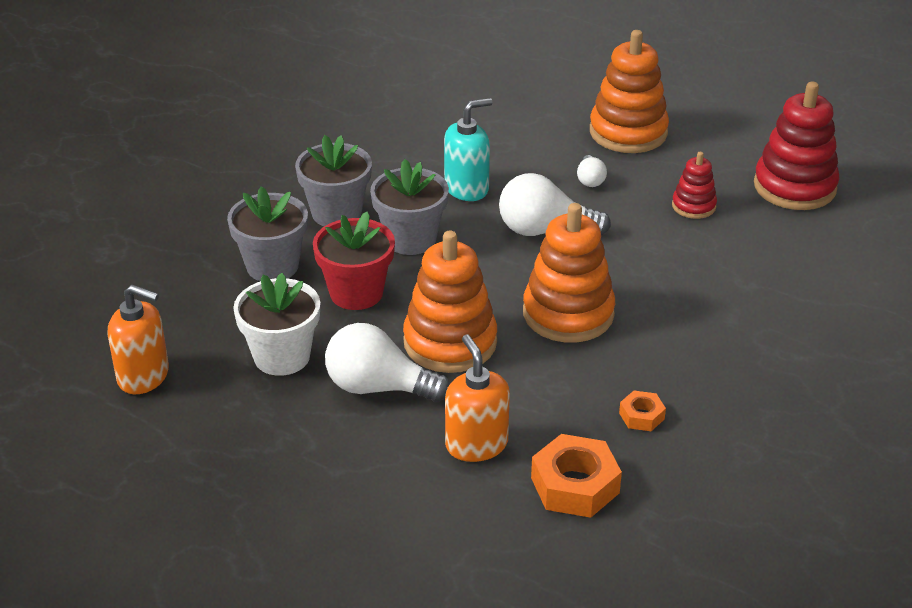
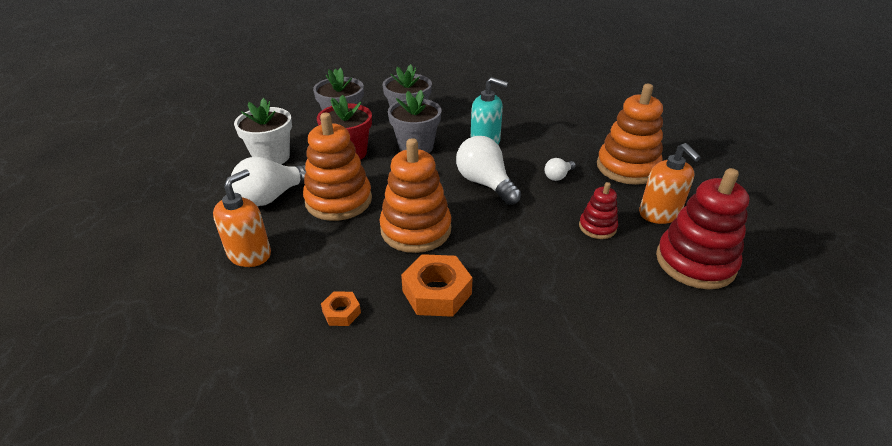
camera: 50 degrees right, 0 degrees up
orange soap dispenser [108,285,169,395] -> orange soap dispenser moved to [639,143,701,224]
white light bulb [325,323,450,402] -> white light bulb turned 105 degrees counterclockwise [231,157,306,206]
orange nut [531,434,622,518] -> orange nut moved to [401,254,473,317]

